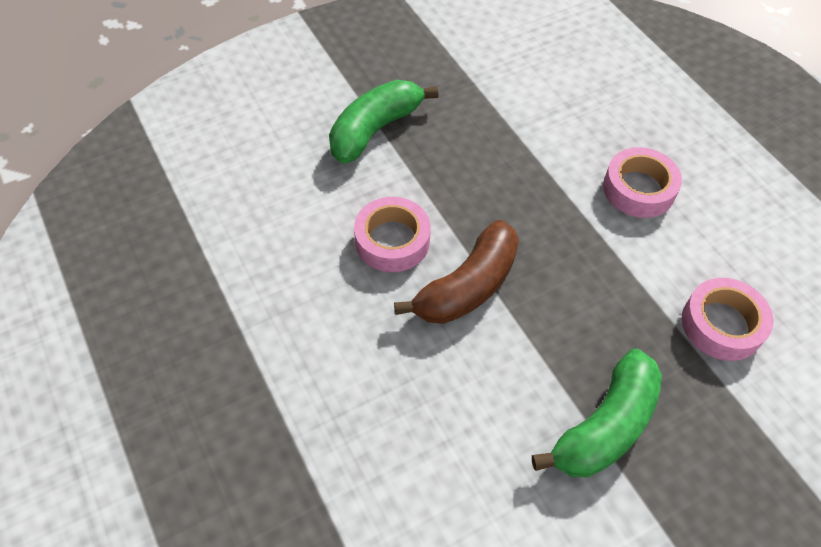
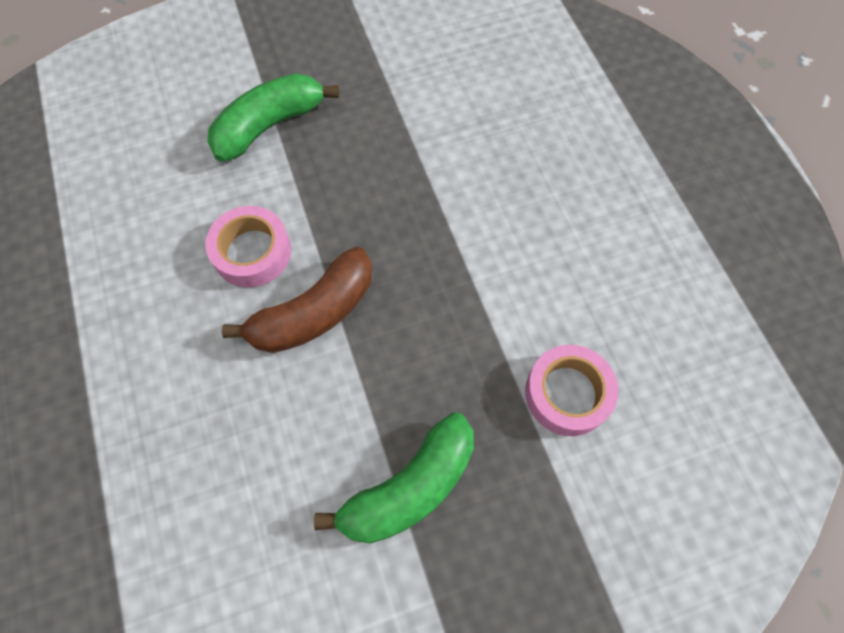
camera: 10 degrees right, 10 degrees up
pink tape [603,147,682,218] -> none

